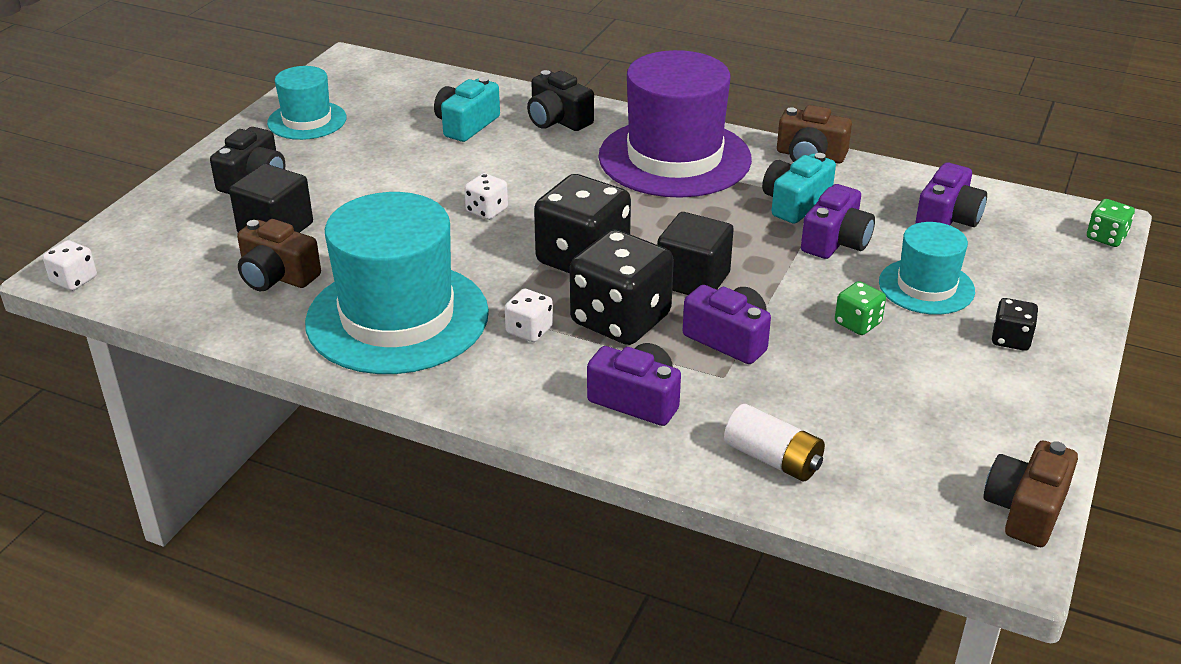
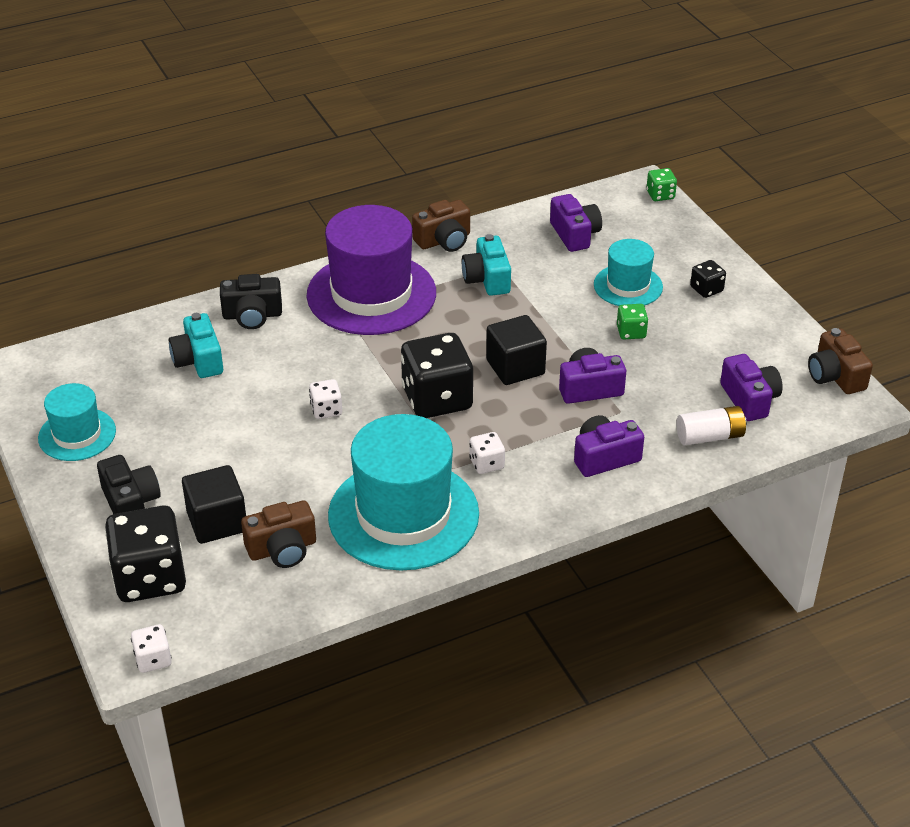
camera: 50 degrees left, 5 degrees up
black dice [570,230,674,345] -> black dice moved to [105,506,186,602]
purple camera [801,184,875,259] -> purple camera moved to [720,354,783,421]

